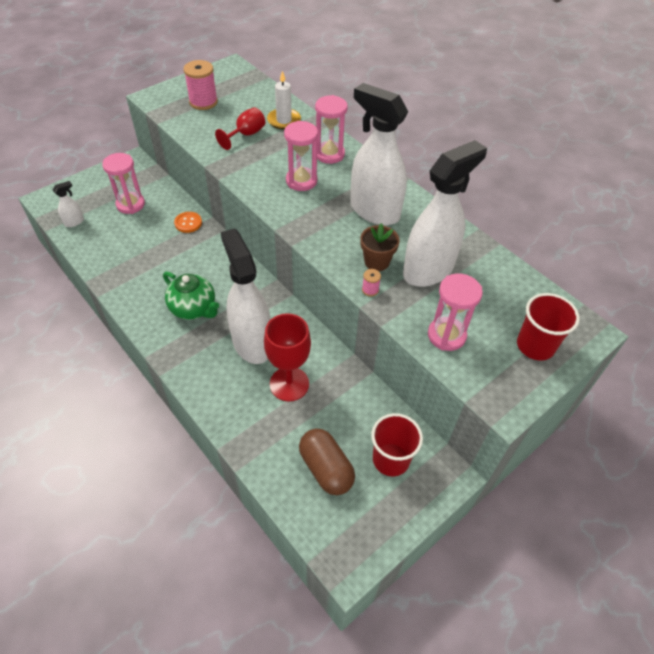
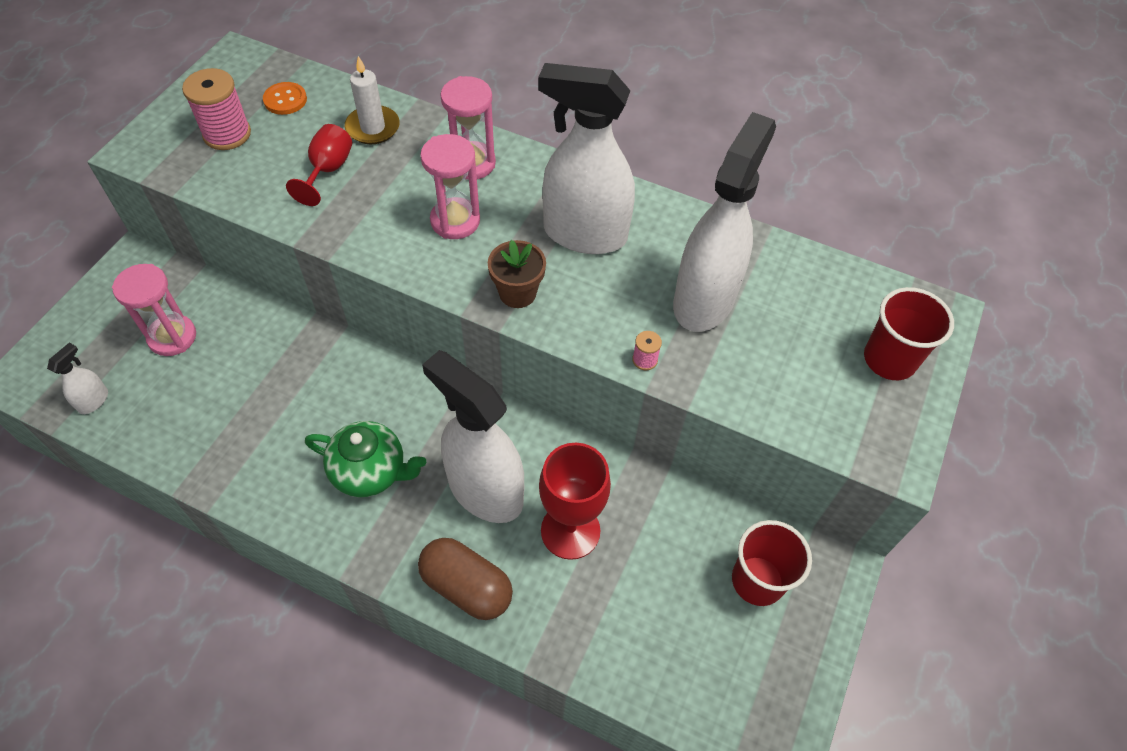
camera: 25 degrees left, 5 degrees up
orange button [174,212,202,233] -> orange button moved to [263,82,307,115]
brown capsule [299,429,355,495] -> brown capsule moved to [418,538,513,620]
brown flower pot [360,223,400,271] -> brown flower pot moved to [488,240,546,308]
pink hourglass [428,274,483,351] -> none

